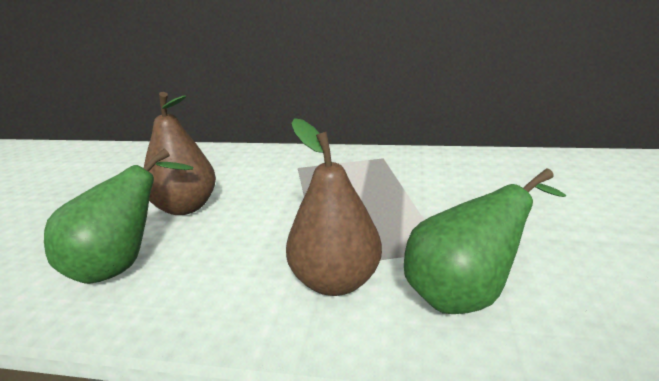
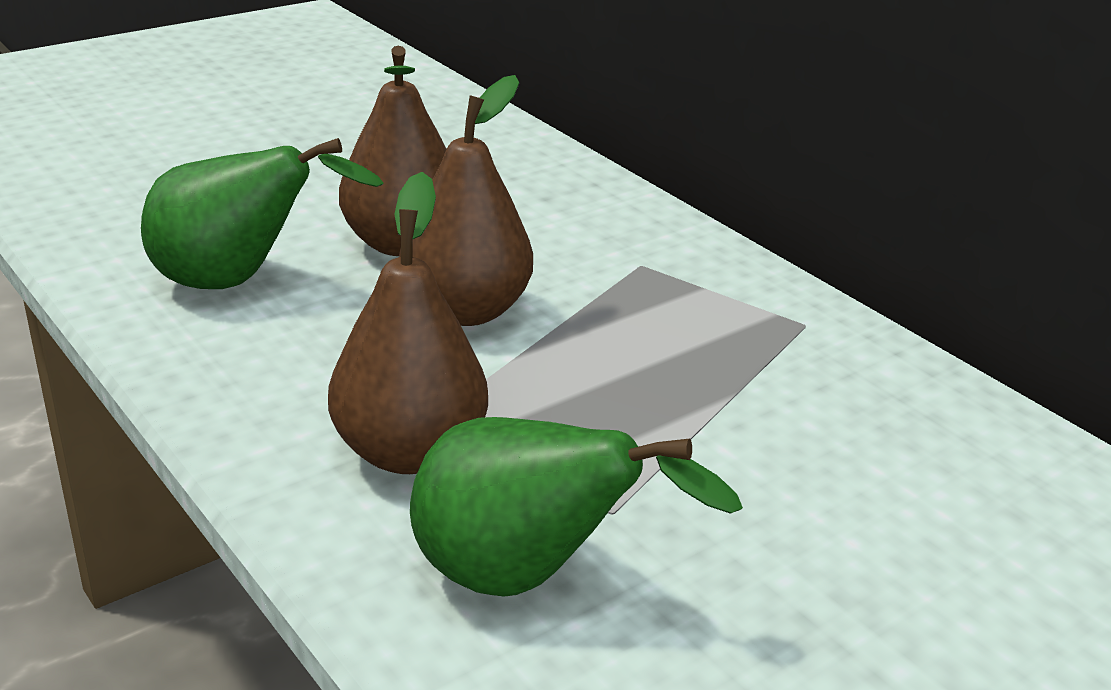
camera: 40 degrees right, 5 degrees up
none -> brown pear [399,75,533,326]

